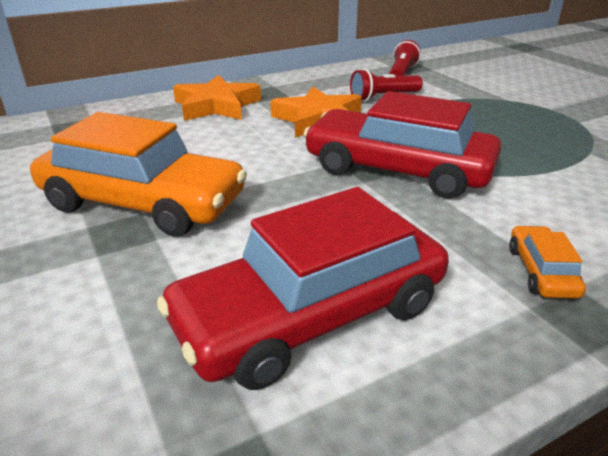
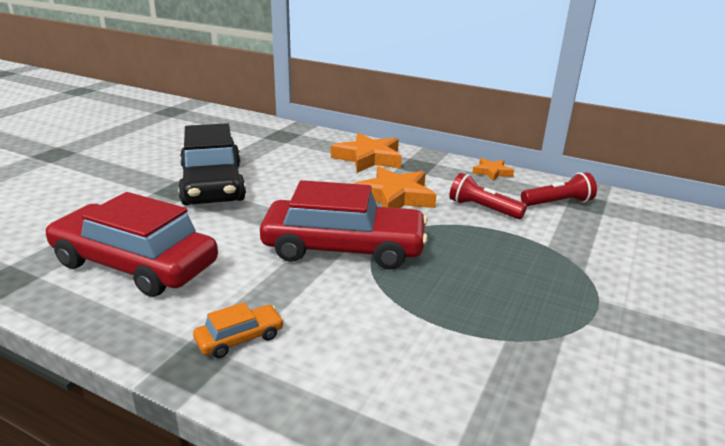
camera: 55 degrees right, 5 degrees down
orange car [30,112,247,236] -> black car [178,123,246,205]
red car [304,91,501,199] -> red car turned 105 degrees clockwise [260,180,428,269]
none -> orange star [472,158,514,181]

